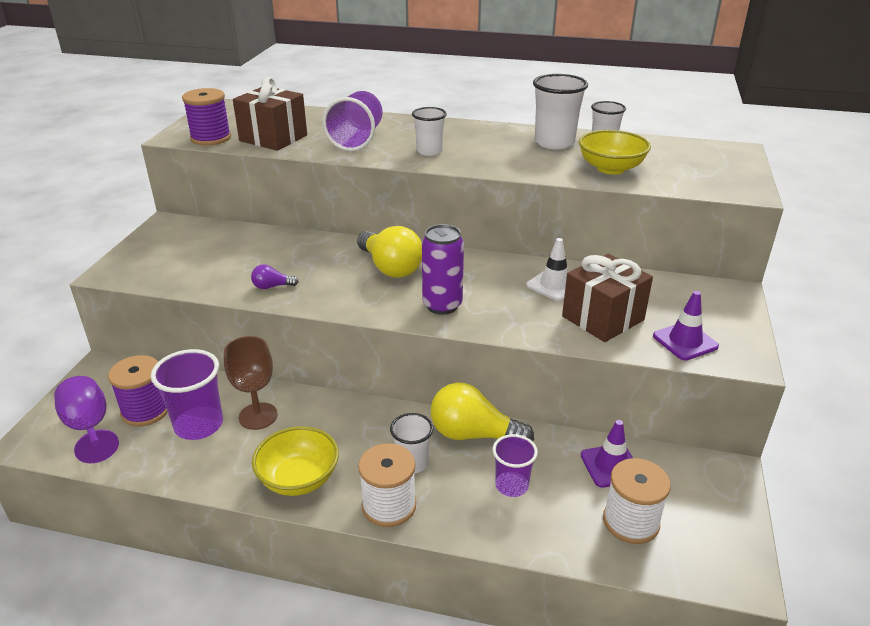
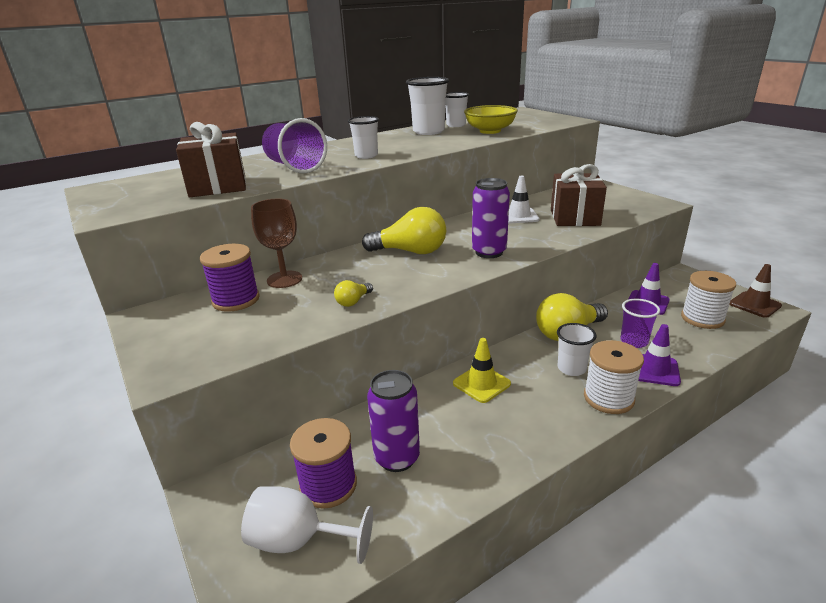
camera: 45 degrees left, 5 degrees down
purple goblet [54,376,119,463] -> white goblet [241,486,373,564]
purple cup [151,349,223,440] -> purple can [367,370,420,472]
purple spool [182,88,231,146] -> purple spool moved to [200,244,260,312]
brown goblet [224,336,277,430] -> brown goblet moved to [251,199,302,288]
purple light bulb [251,264,298,289] -> yellow light bulb [334,280,373,307]
yellow bowl [252,426,339,496] -> none
purple traffic cone [653,291,719,360] -> purple traffic cone moved to [639,324,681,386]
none -> yellow traffic cone [453,338,511,403]
none -> brown traffic cone [730,264,782,318]

